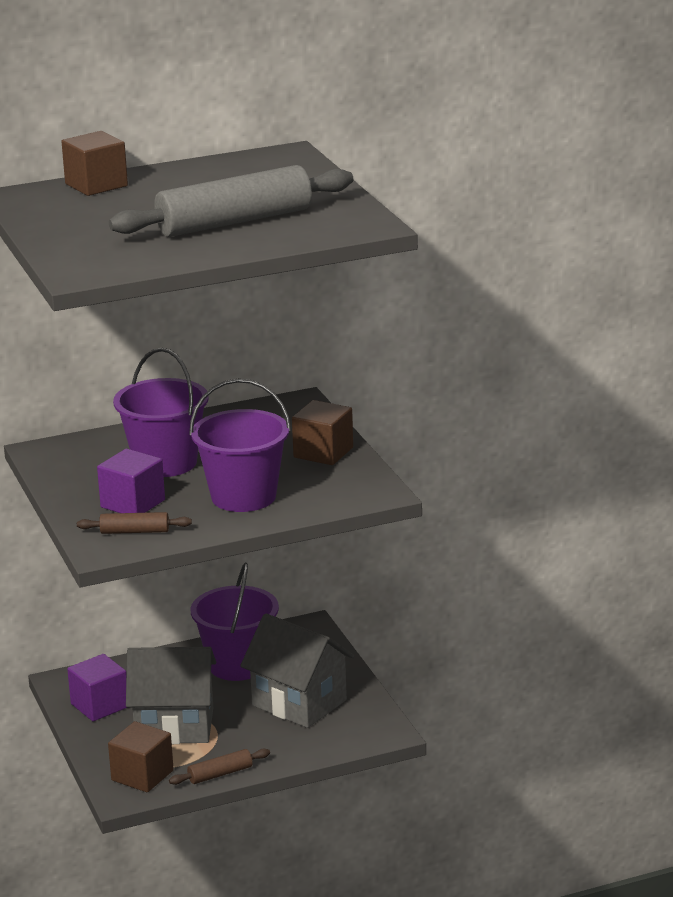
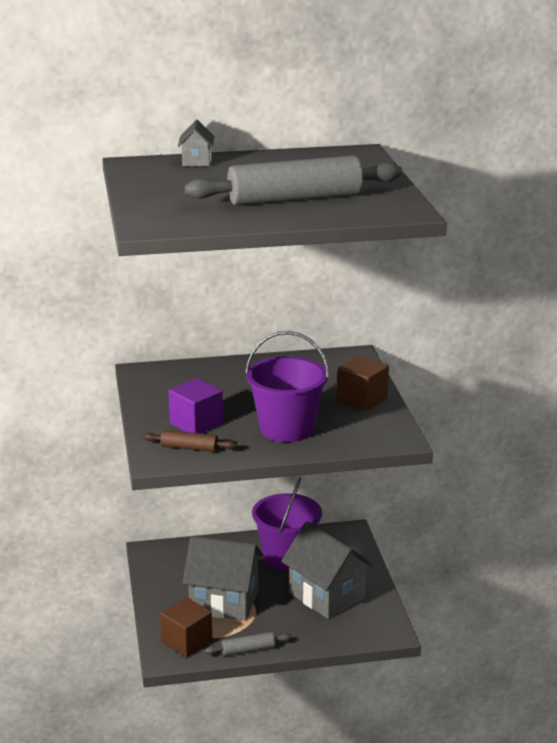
camera: 10 degrees right, 0 degrees up
brown cube [61,131,128,196] -> grey house [178,120,215,166]
purple cube [67,654,128,721] -> none
purple bucket [113,348,209,477] -> none
brown rolling pin [169,749,270,785] -> grey rolling pin [205,632,292,656]

